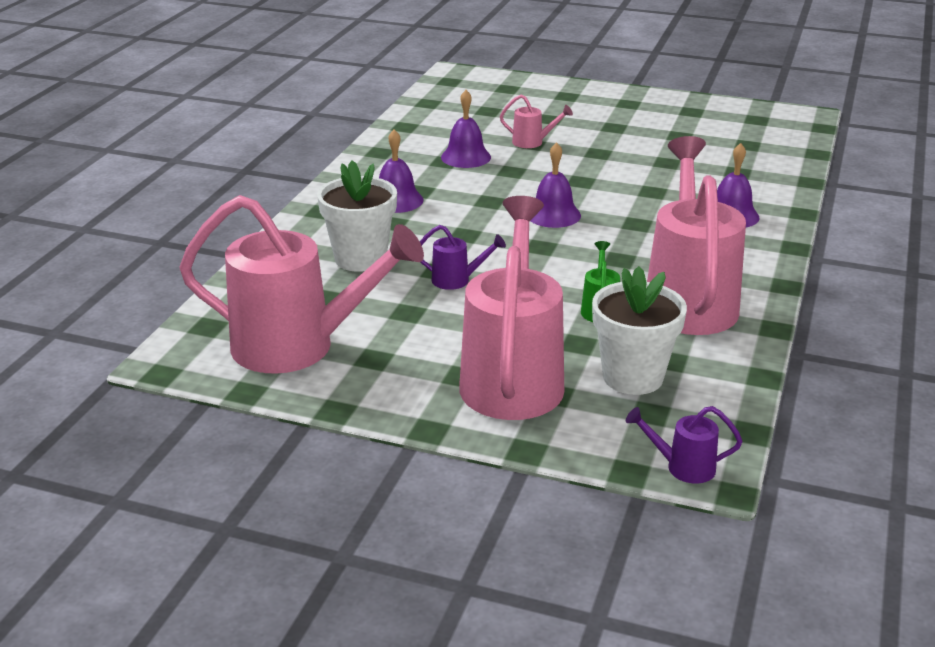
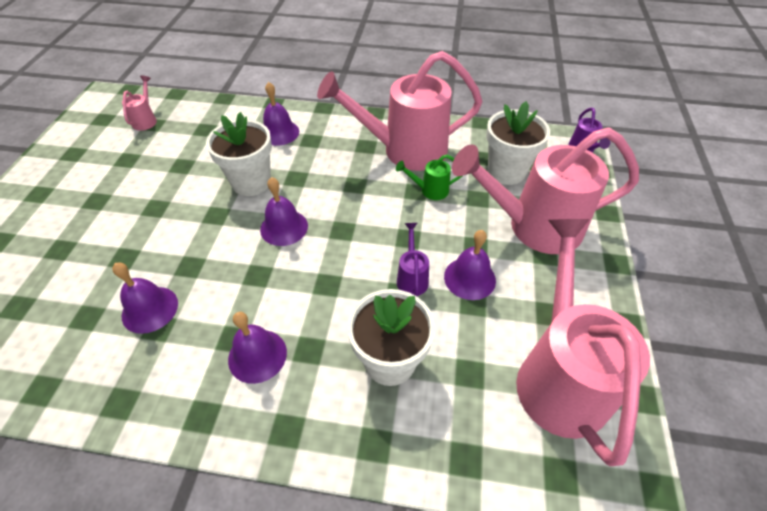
camera: 100 degrees left, 20 degrees up
pink watering can [500,95,573,148] -> pink watering can moved to [122,76,157,131]
none -> white flower pot [206,112,272,196]
none -> purple bell [444,230,496,300]

